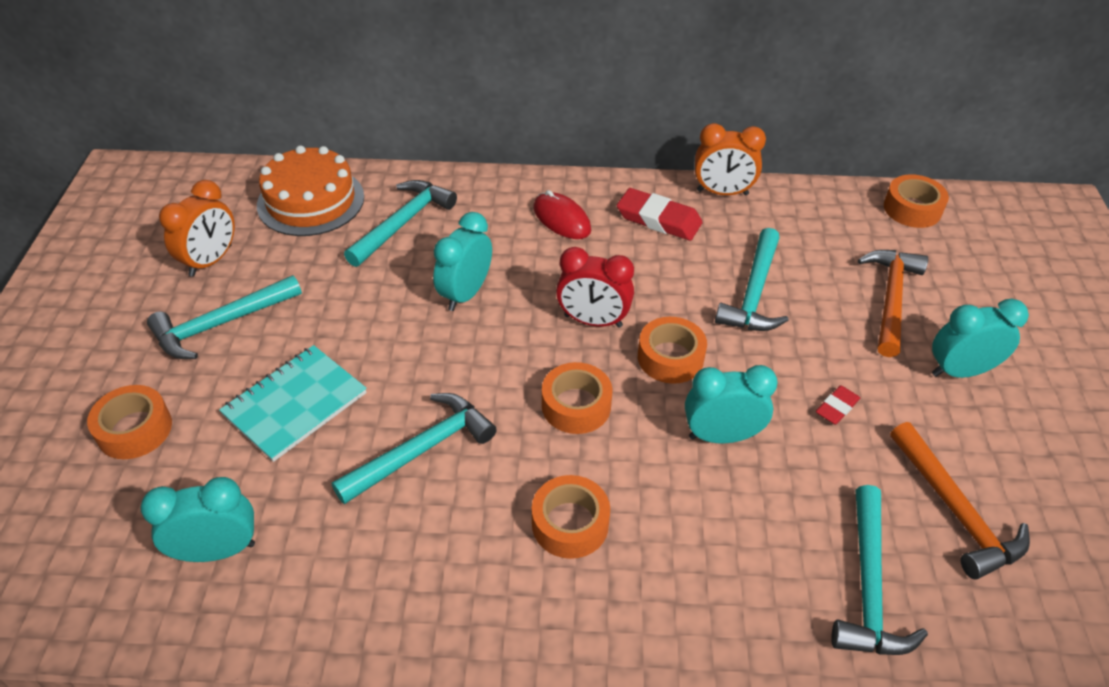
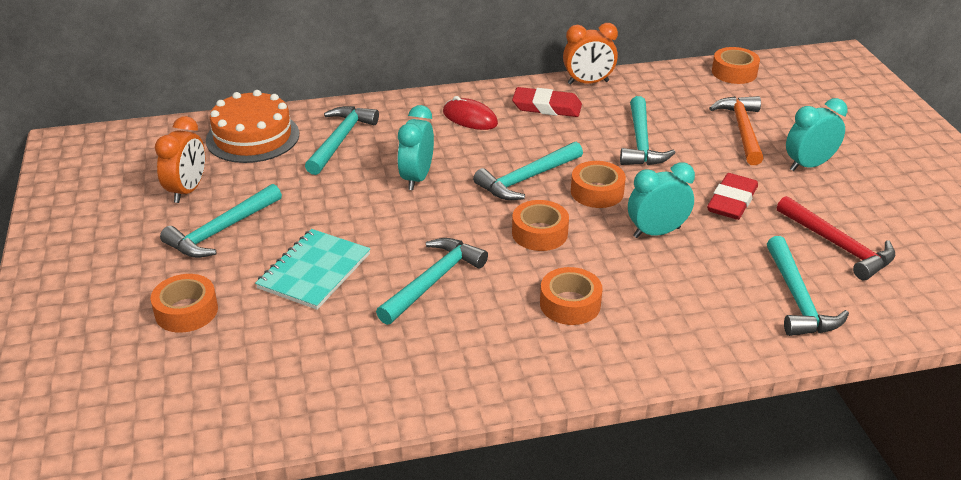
camera: 15 degrees left, 10 degrees down
turquoise clock [140,477,255,562] -> none
red clock [556,247,634,328] -> turquoise hammer [473,142,583,200]
red eraser [816,385,860,425] -> red eraser [707,173,758,220], size x1.84
orange hammer [890,422,1030,580] -> red hammer [777,196,895,280]

